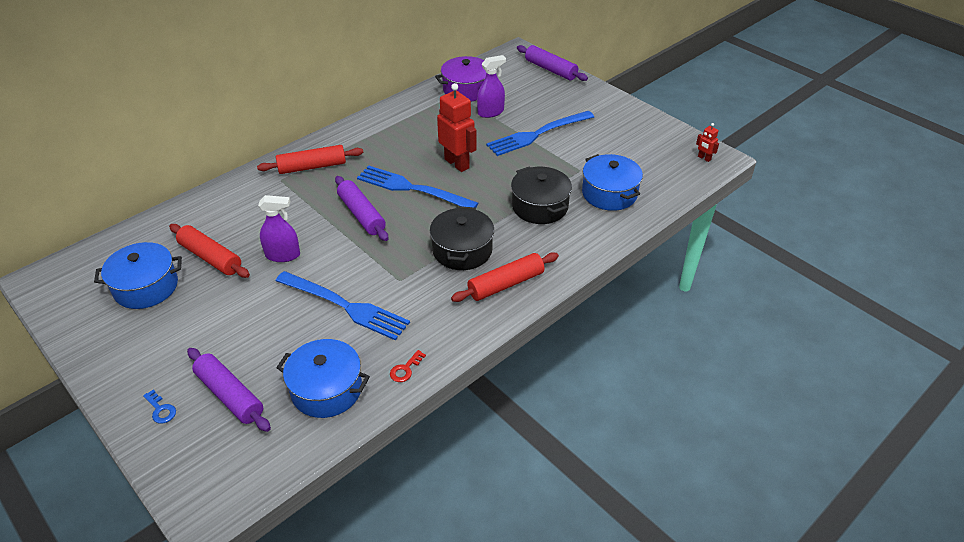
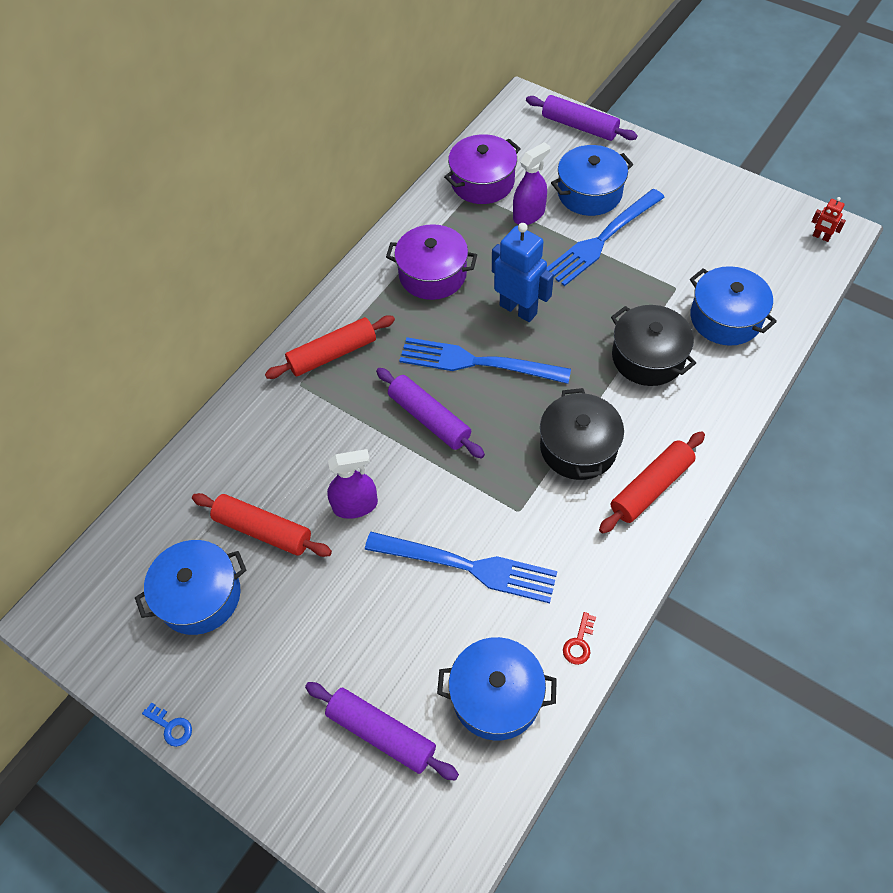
camera: 10 degrees left, 15 degrees up
blue key [143,390,176,424] -> blue key moved to [142,702,192,747]
red robot [437,83,477,172] -> blue robot [492,223,554,322]
none -> purple pot [386,224,477,300]
none -> blue pot [551,145,633,216]

